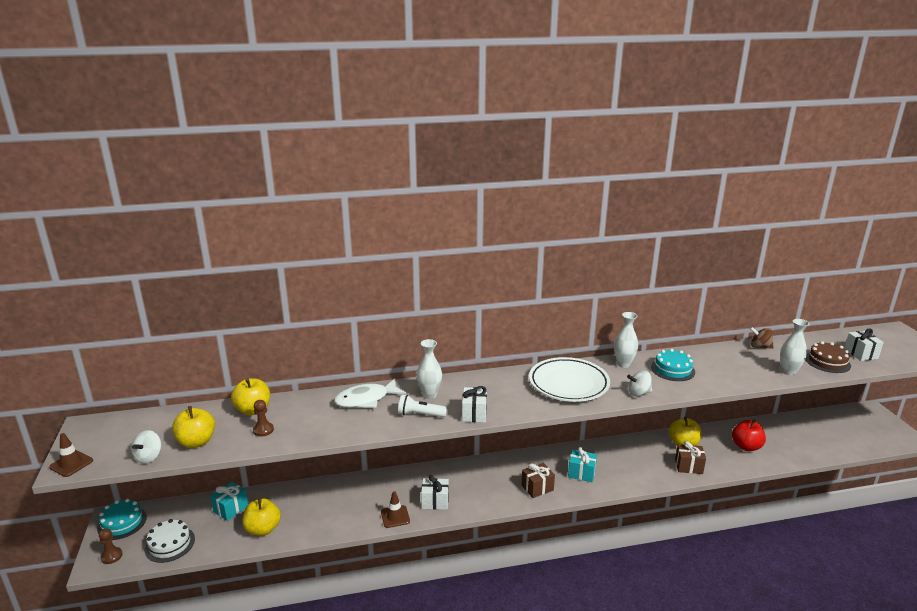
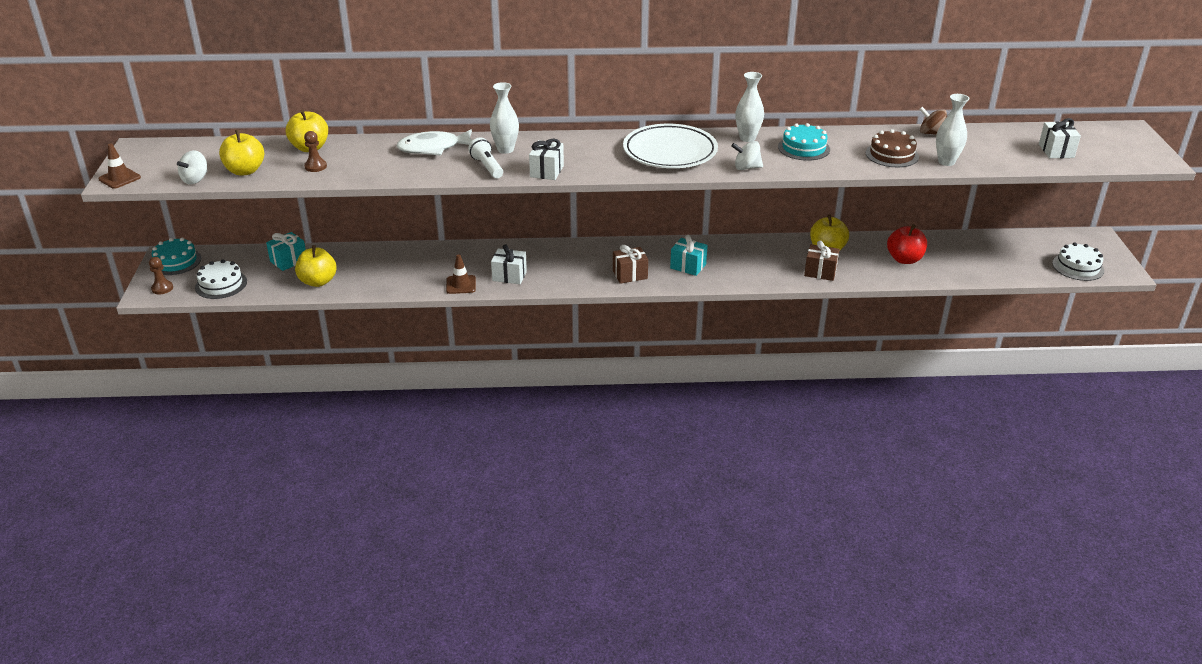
camera: 10 degrees right, 10 degrees up
white flashlight [398,395,447,417] -> white flashlight turned 45 degrees clockwise [468,137,503,178]
brown cake [805,341,851,373] -> brown cake moved to [865,129,919,167]
none -> white cake [1052,243,1104,281]

